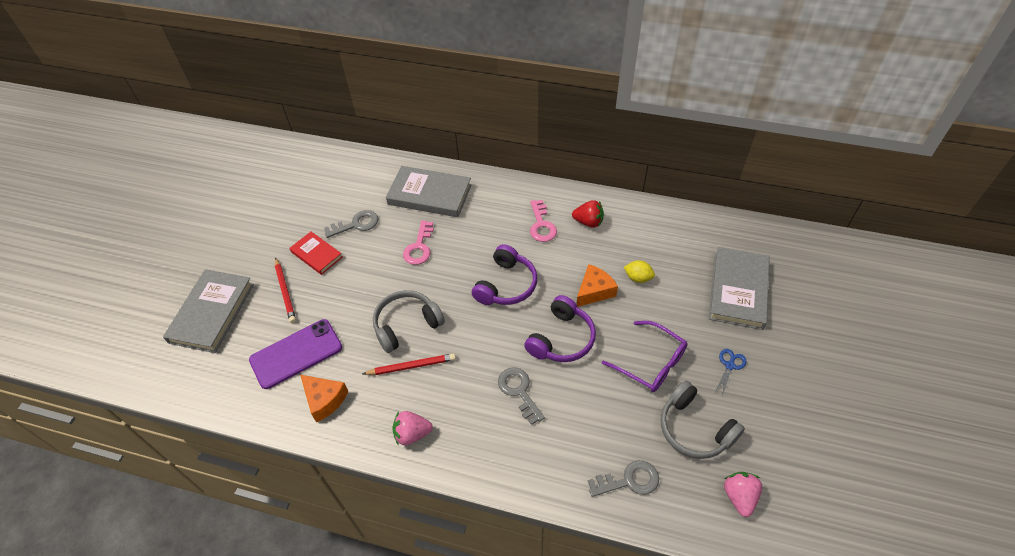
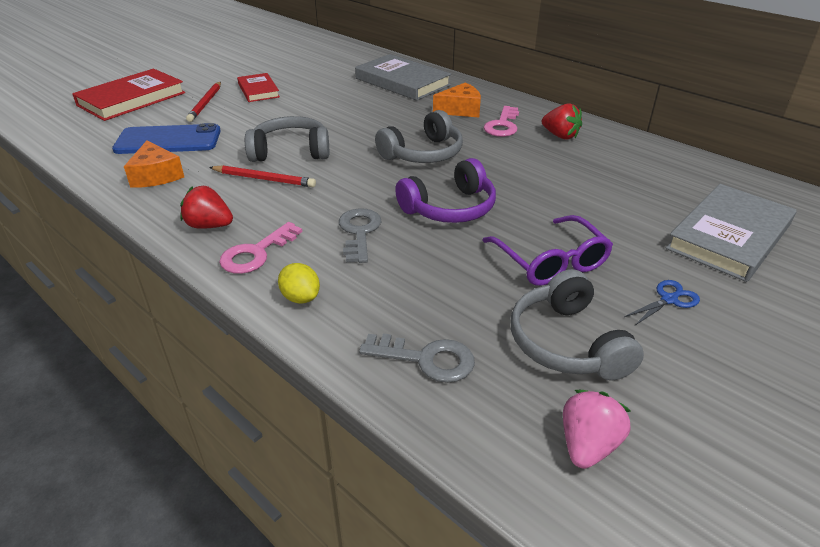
camera: 25 degrees right, 15 degrees down
grey book [163,269,254,353] -> red book [72,69,185,121]
purple phone [249,319,342,389] -> blue phone [112,123,221,154]
grey key [324,210,378,238] -> none
pink strawberry [392,411,433,445] -> red strawberry [180,186,233,229]
pink key [403,221,434,265] -> pink key moved to [219,222,303,274]
purple headphones [472,244,537,305] -> grey headphones [375,110,463,163]
orange cheese [577,264,618,307] -> orange cheese moved to [433,82,481,117]
yellow lemon [624,260,655,283] -> yellow lemon moved to [278,263,320,304]

